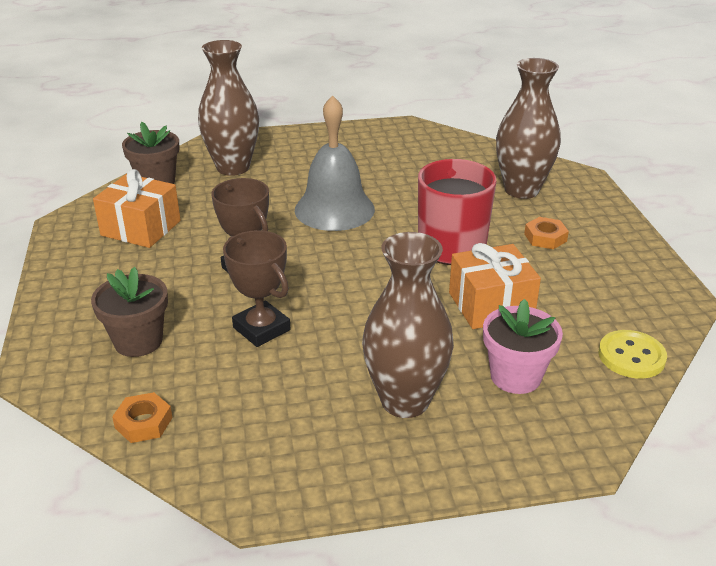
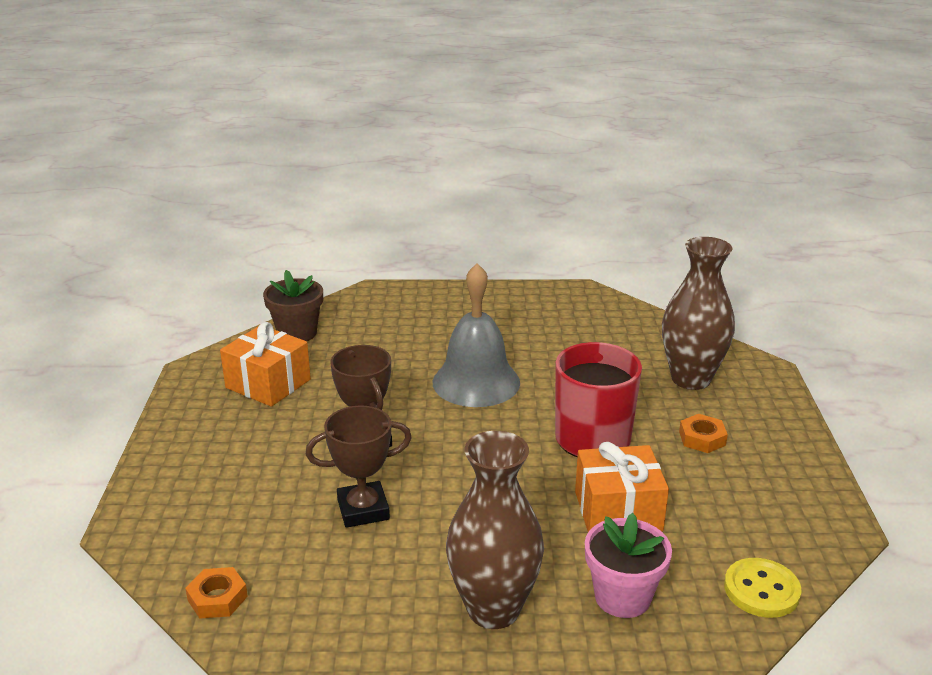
camera: 10 degrees right, 5 degrees down
brown flower pot [91,267,168,357] -> none
brown vase [198,40,259,176] -> none
brown trophy [223,230,290,347] -> brown trophy turned 75 degrees counterclockwise [306,405,412,528]

